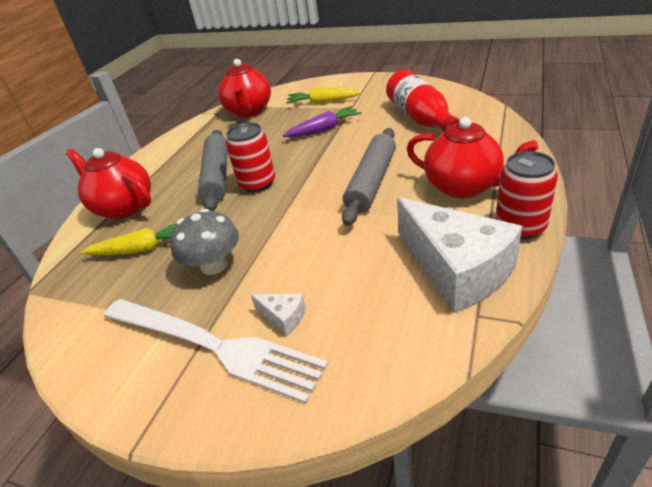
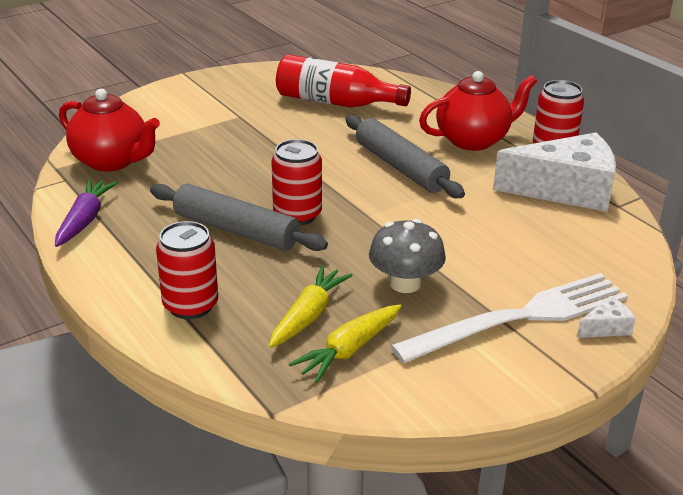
camera: 60 degrees left, 5 degrees down
red teapot [66,148,151,219] -> red can [156,221,218,319]
white cheese [251,294,306,336] -> white cheese moved to [577,296,636,338]
purple carrot [283,106,362,137] -> purple carrot moved to [55,179,117,247]
yellow carrot [286,87,362,104] -> yellow carrot moved to [289,304,401,383]

